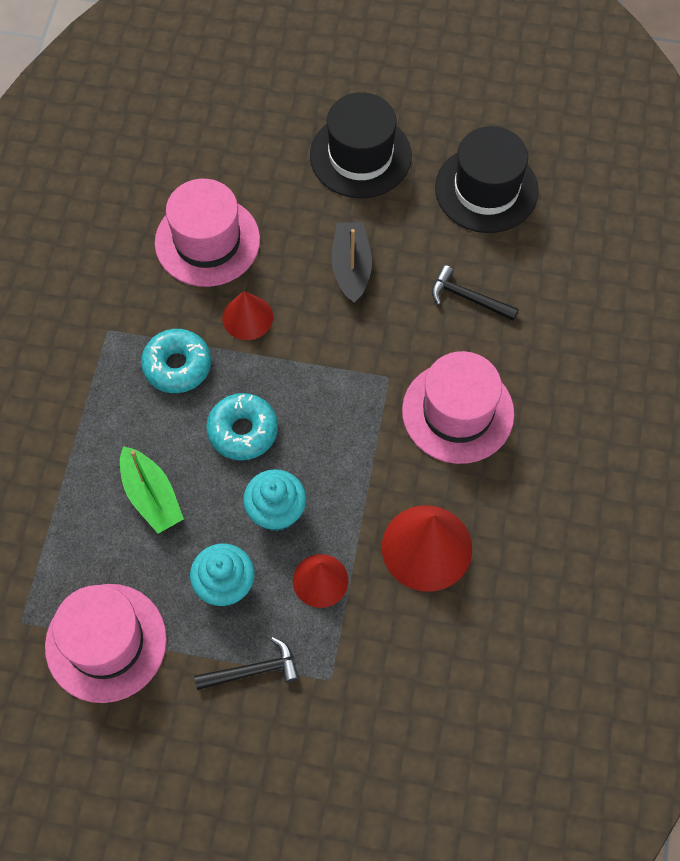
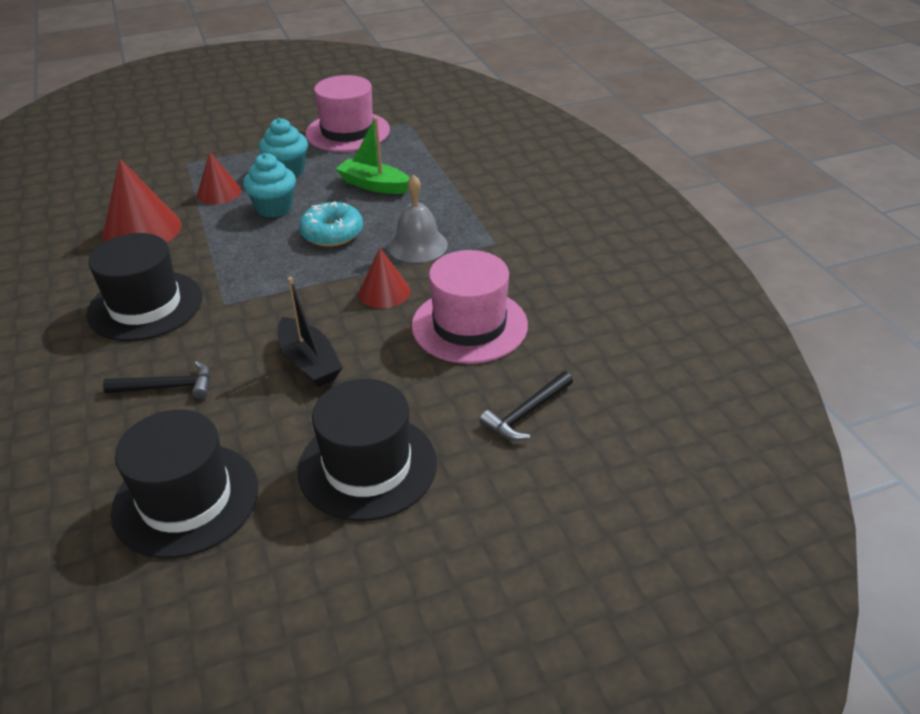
camera: 150 degrees right, 25 degrees down
turquoise donut [141,329,211,393] -> grey bell [388,175,448,263]
black hammer [194,637,299,690] -> black hammer moved to [480,371,573,440]
pink hat [402,351,514,464] -> black hat [86,233,202,341]

